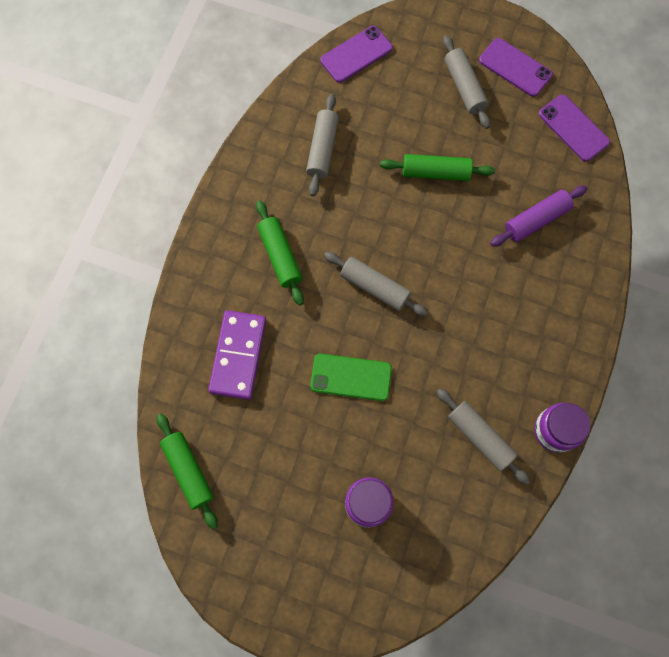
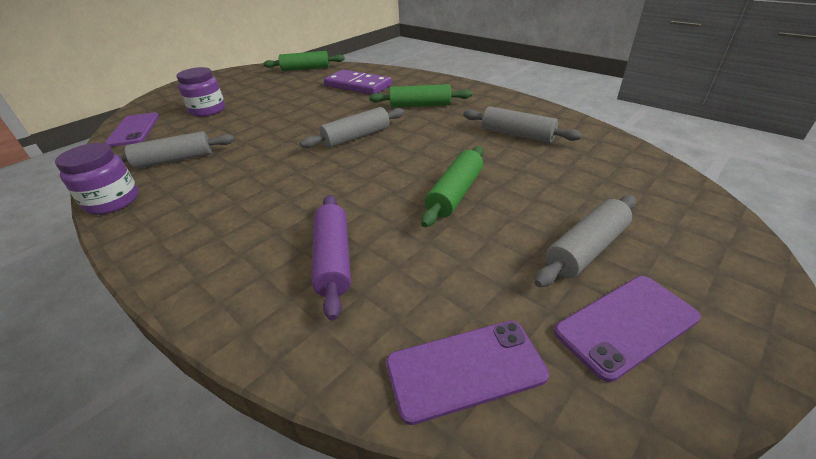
camera: 115 degrees right, 35 degrees down
green phone [310,354,392,401] -> none
purple phone [320,26,393,83] -> purple phone moved to [105,112,160,147]
grey rolling pin [443,35,490,129] -> grey rolling pin turned 45 degrees counterclockwise [534,195,636,287]

